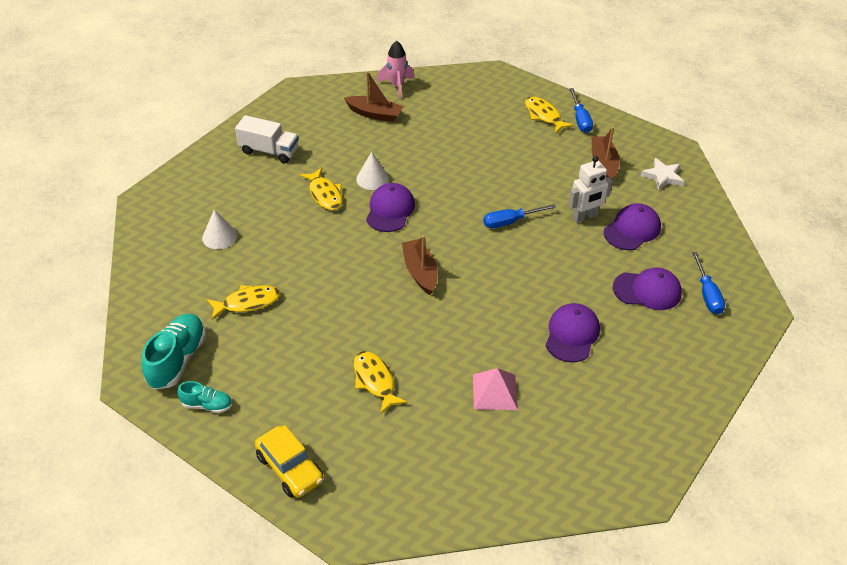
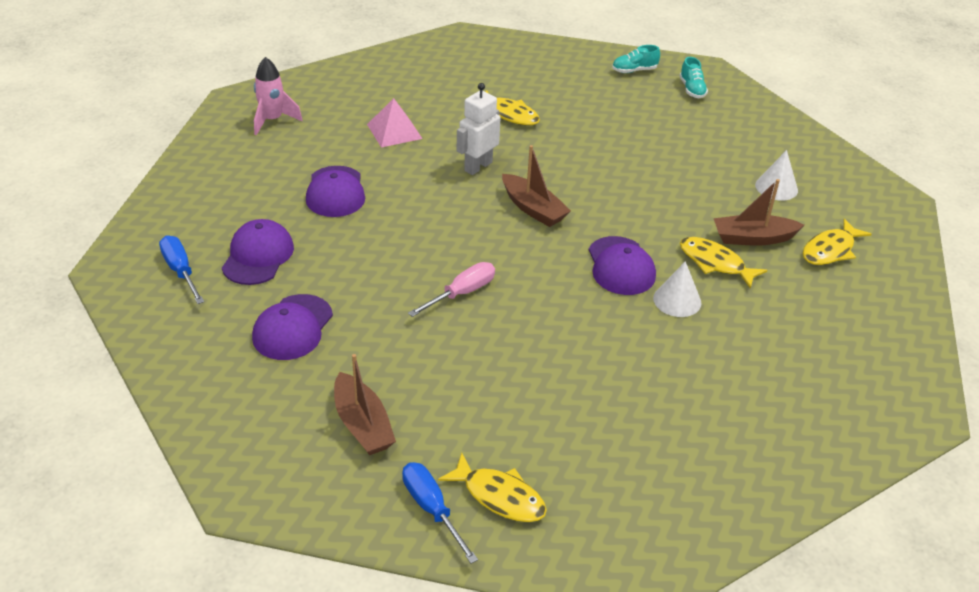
camera: 155 degrees right, 5 degrees down
turquoise shoe [141,314,206,390] -> turquoise shoe [680,57,708,98], size x0.55
yellow fish [207,285,280,320] -> yellow fish moved to [803,219,872,265]
white truck [235,115,299,163] -> none
yellow car [255,425,323,498] -> none
brown boat [344,71,404,122] -> brown boat moved to [713,179,804,246]
pink rocket [377,40,414,99] -> pink rocket moved to [254,57,302,135]
blue screwdriver [483,204,556,228] -> pink screwdriver [408,262,495,317]
white robot [569,156,613,223] -> white robot moved to [457,83,500,175]
purple cap [613,268,682,310] -> purple cap turned 120 degrees clockwise [222,219,294,285]
white star [641,158,684,191] -> none

